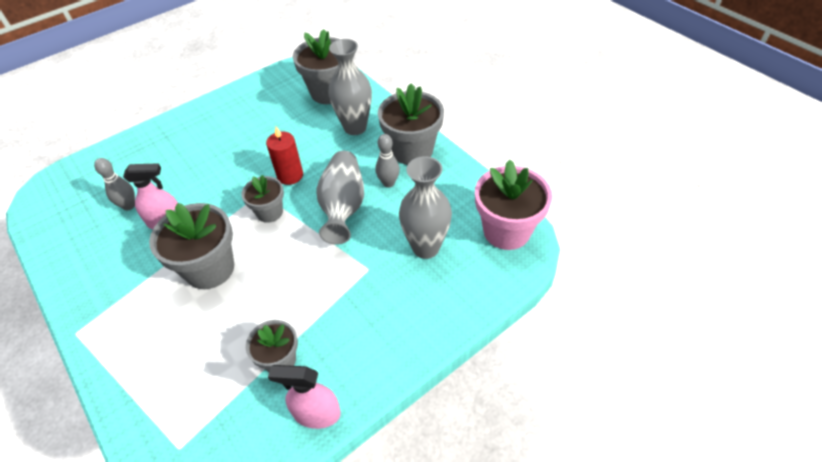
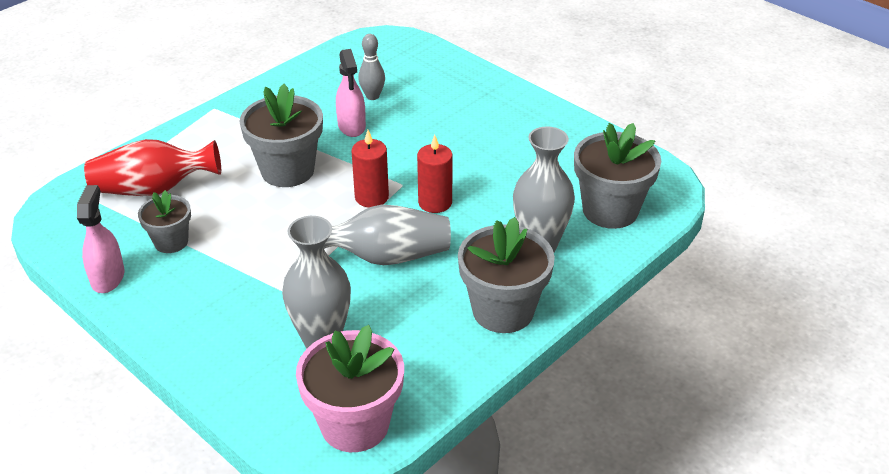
camera: 80 degrees right, 10 degrees down
grey flower pot [242,175,284,223] -> red candle [351,130,389,208]
grey bowling pin [375,134,400,188] -> none
none -> red vase [84,139,221,196]

